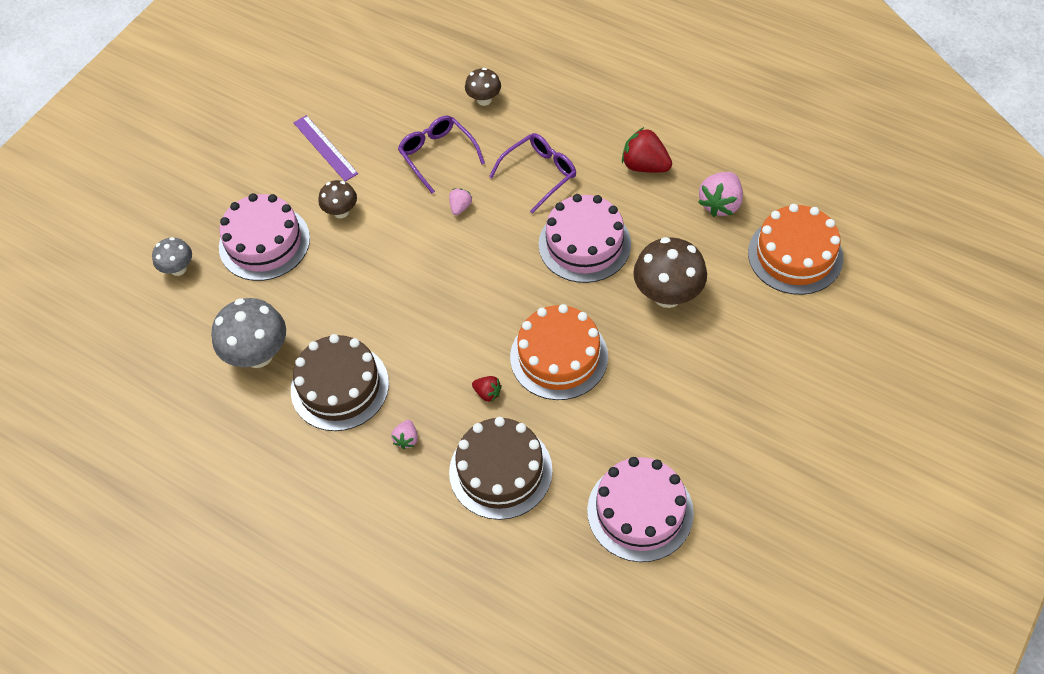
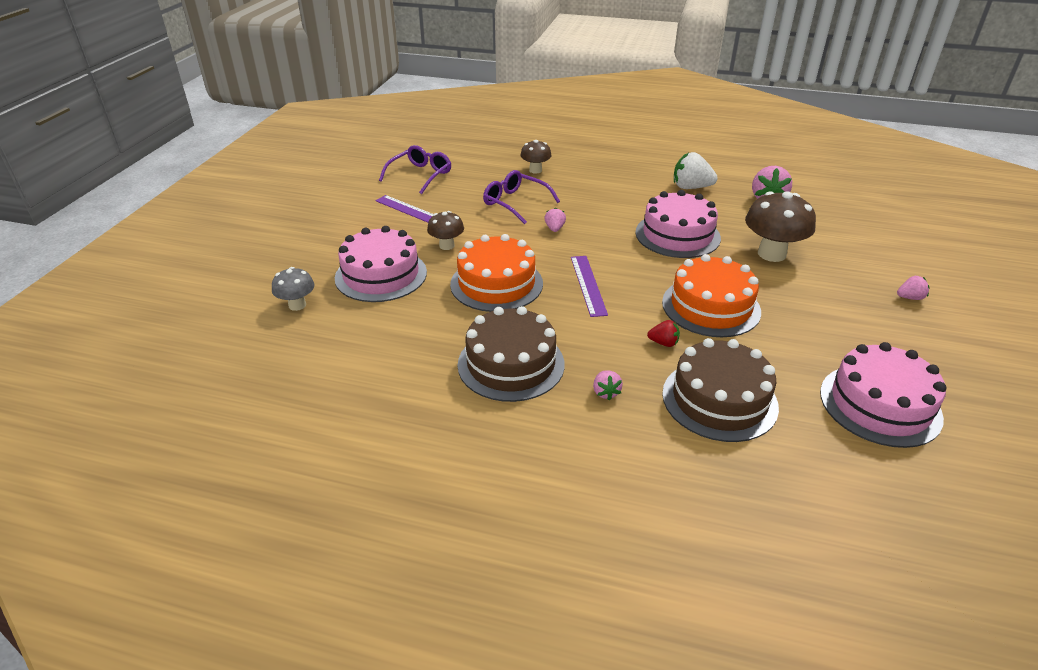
camera: 20 degrees left, 20 degrees down
grey mushroom [211,298,286,368] -> none
purple glasses [489,133,576,214] -> purple glasses moved to [379,145,451,194]
red strawberry [622,127,672,173] -> white strawberry [674,152,718,189]
orange cake [748,204,844,295] -> orange cake moved to [450,234,543,312]
none -> purple ruler [571,256,608,317]
none -> pink strawberry [897,276,930,300]

